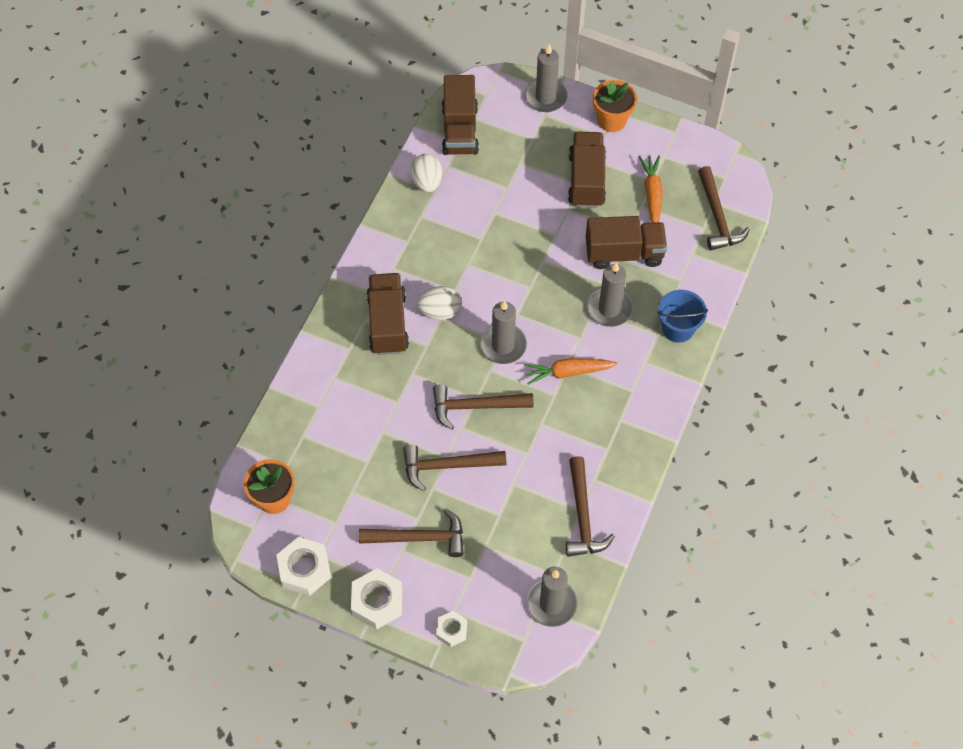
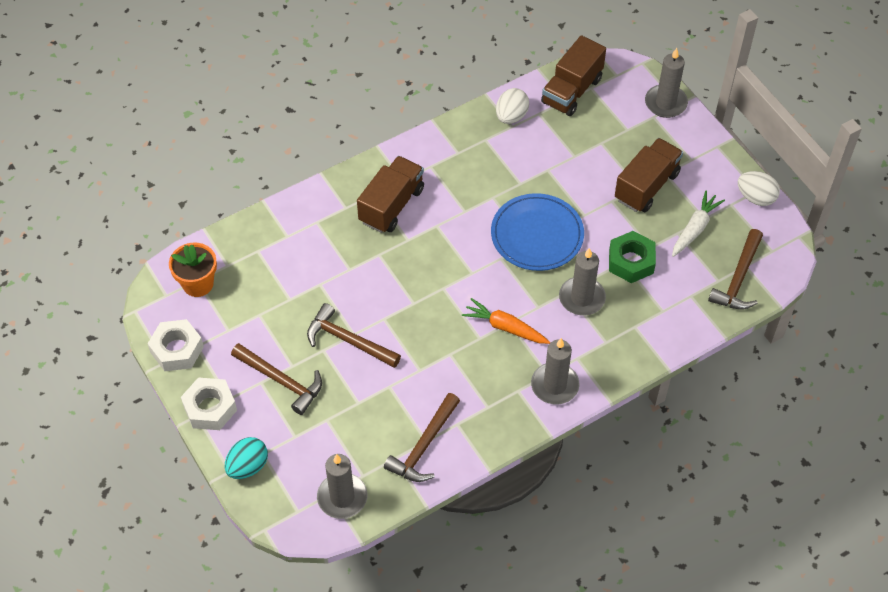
camera: 35 degrees right, 5 degrees down
white egg [417,286,462,320] -> white egg moved to [738,171,780,206]
brown hammer [433,384,534,430] -> none
white nut [436,611,467,647] -> turquoise egg [225,437,268,479]
grey candle [480,300,527,364] -> grey candle moved to [531,338,580,404]
brown truck [586,216,667,269] -> green nut [609,231,656,283]
orange flower pot [593,80,637,132] -> none
orange carrot [639,155,663,223] -> white carrot [672,191,725,257]
blue bucket [657,290,708,343] -> none
none -> blue plate [491,193,584,271]

